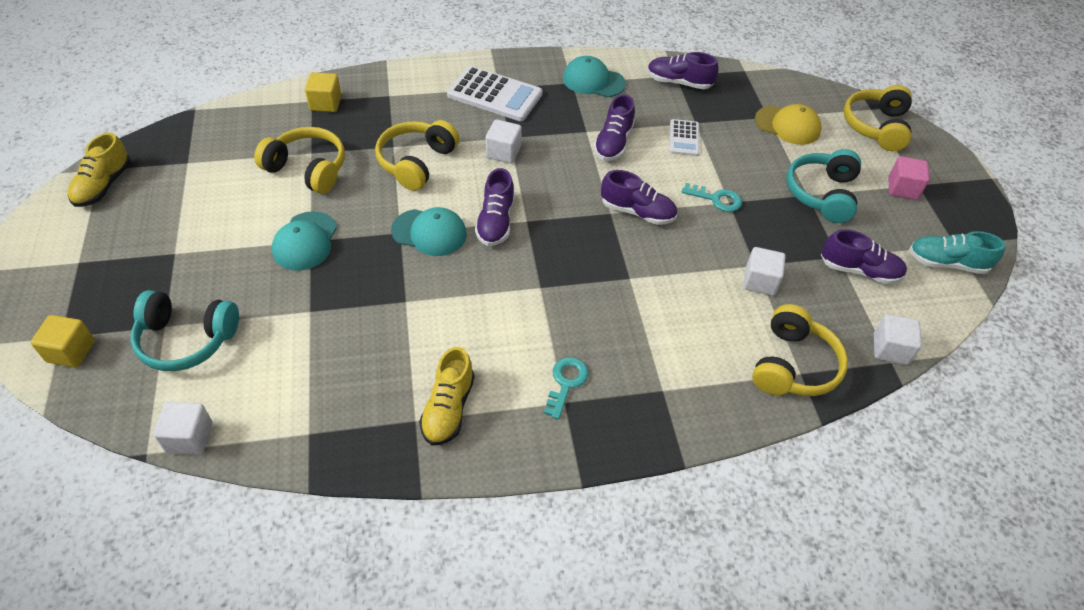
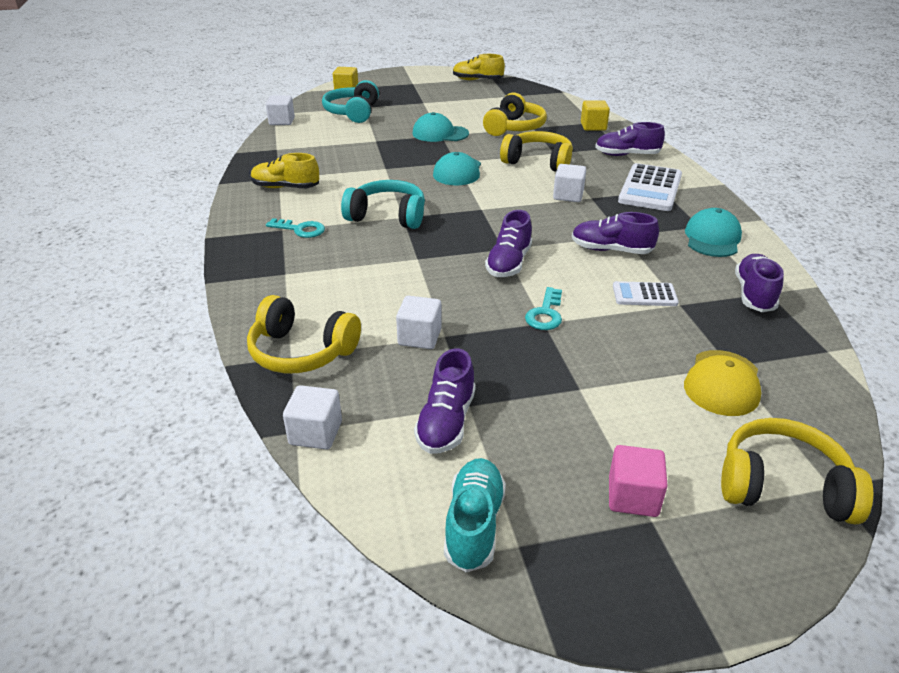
camera: 90 degrees right, 15 degrees down
purple shoe [475,168,515,246] -> purple shoe moved to [595,122,665,156]
turquoise headphones [787,149,861,223] -> turquoise headphones moved to [341,180,425,229]

